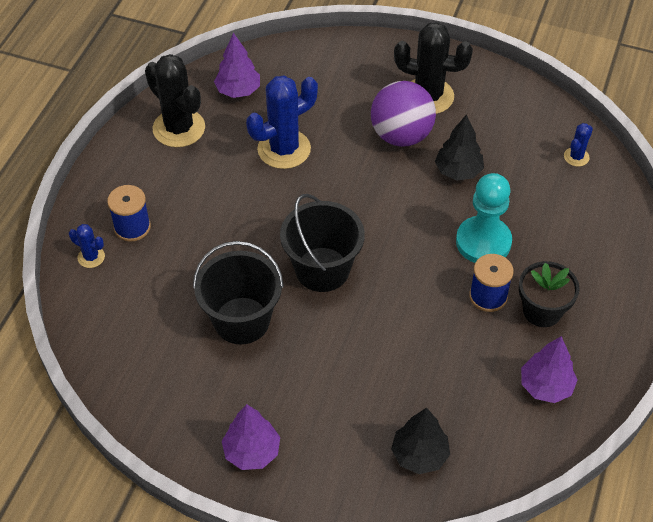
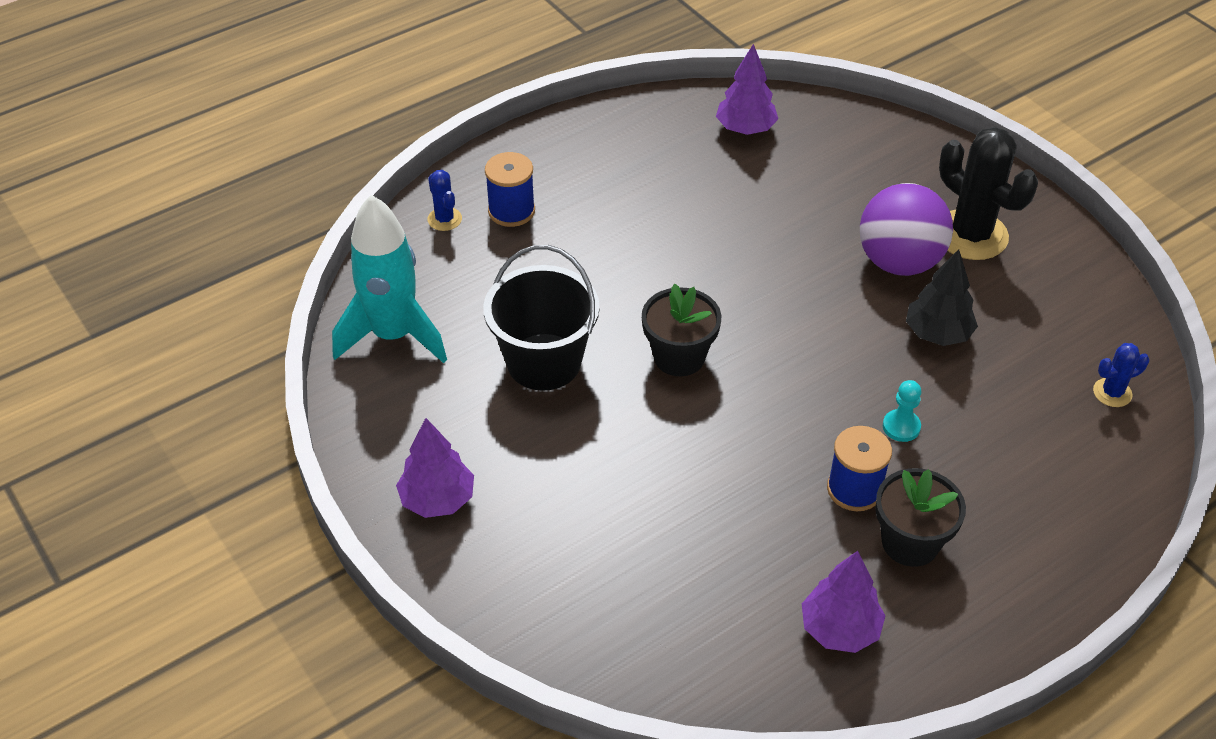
camera: 35 degrees right, 5 degrees down
black cactus [145,54,205,147] -> none
blue cactus [246,75,318,169] -> none
black bucket [280,194,365,292] -> black flower pot [642,284,721,376]
black tree [391,408,450,474] -> none
turquoise pawn [456,173,512,263] -> turquoise pawn [883,380,921,442], size x0.47
none -> turquoise rocket [332,195,447,363]

